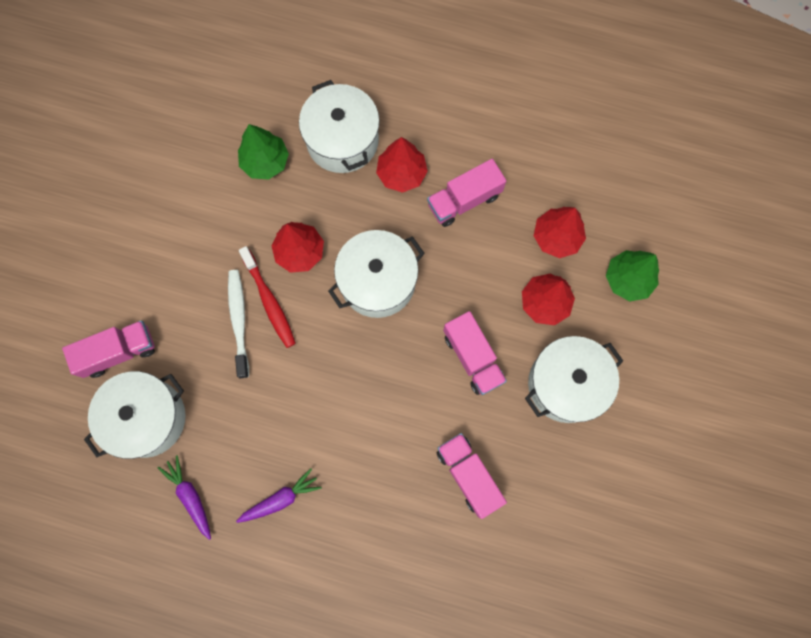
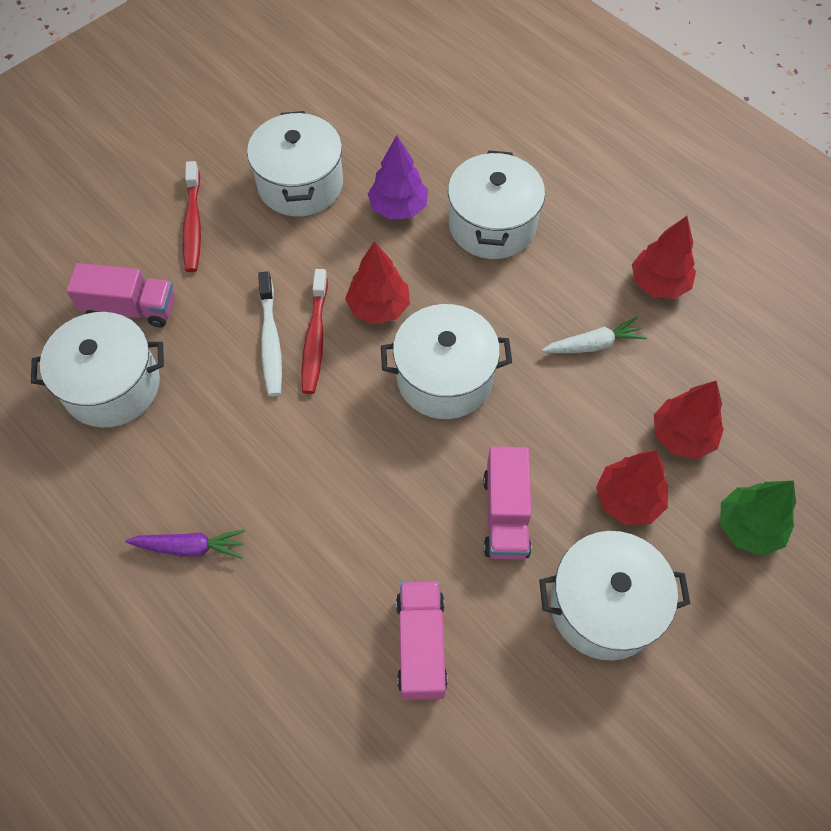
camera: 30 degrees right, 15 degrees down
purple carrot [158,455,211,540] -> none
white toothbrush [228,270,249,378] -> white toothbrush turned 150 degrees clockwise [258,271,282,396]
green tree [238,124,289,180] -> purple tree [368,135,428,220]
red tree [376,137,428,193] -> red tree moved to [632,216,696,299]
pink truck [427,159,506,227] -> white carrot [542,317,647,353]
none -> red toothbrush [182,161,201,272]
none -> white pot [247,111,343,216]

